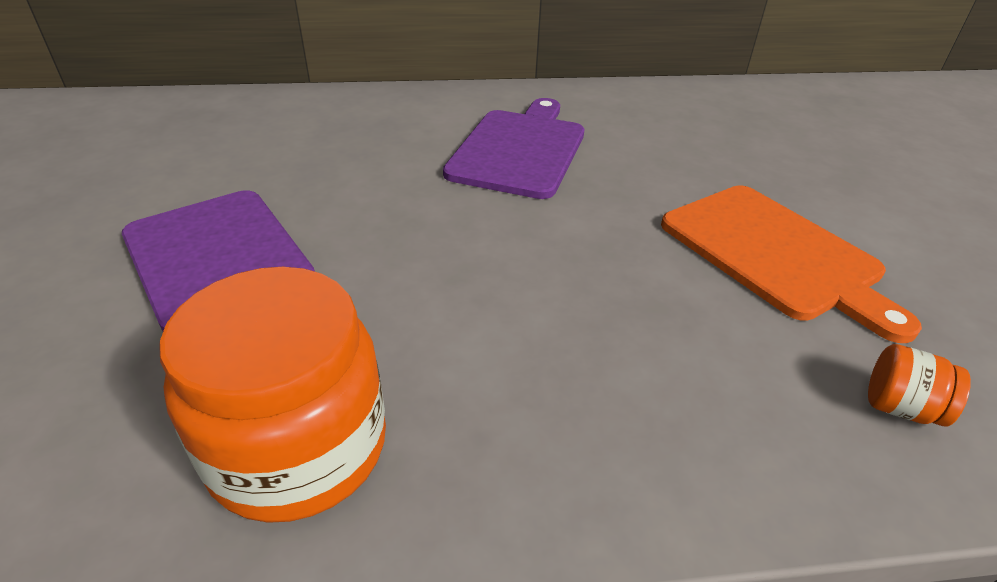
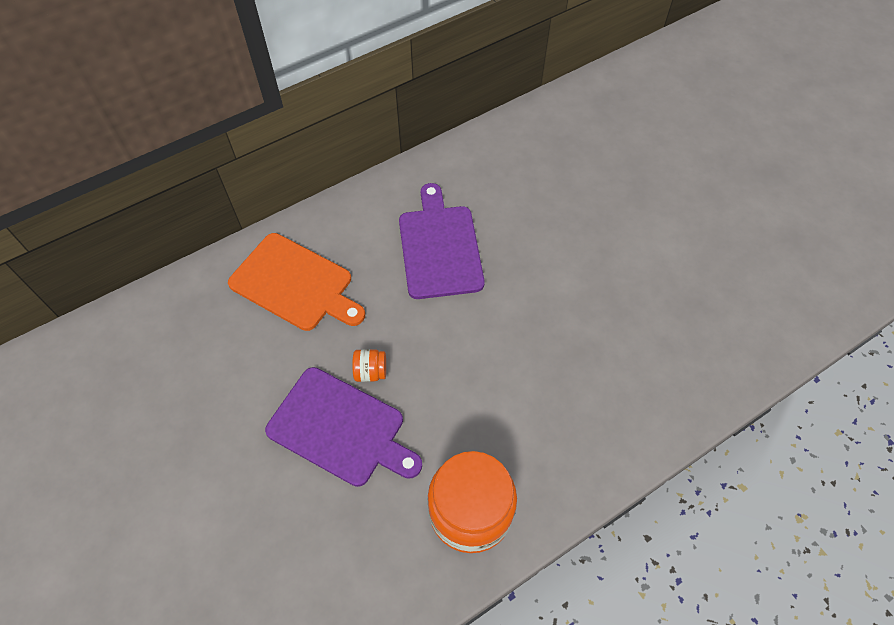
camera: 25 degrees left, 20 degrees up
orange cutting board [661,185,922,343] -> orange cutting board moved to [228,233,365,331]
orange jar [868,344,971,427] -> orange jar moved to [352,349,386,382]

